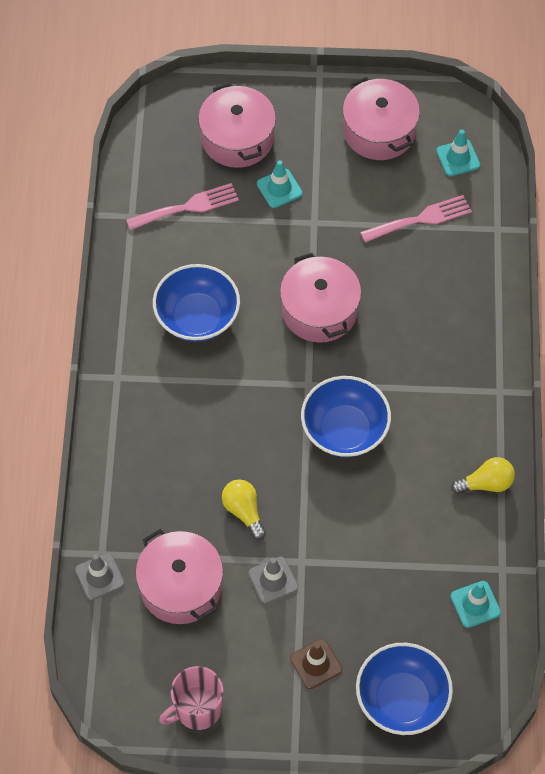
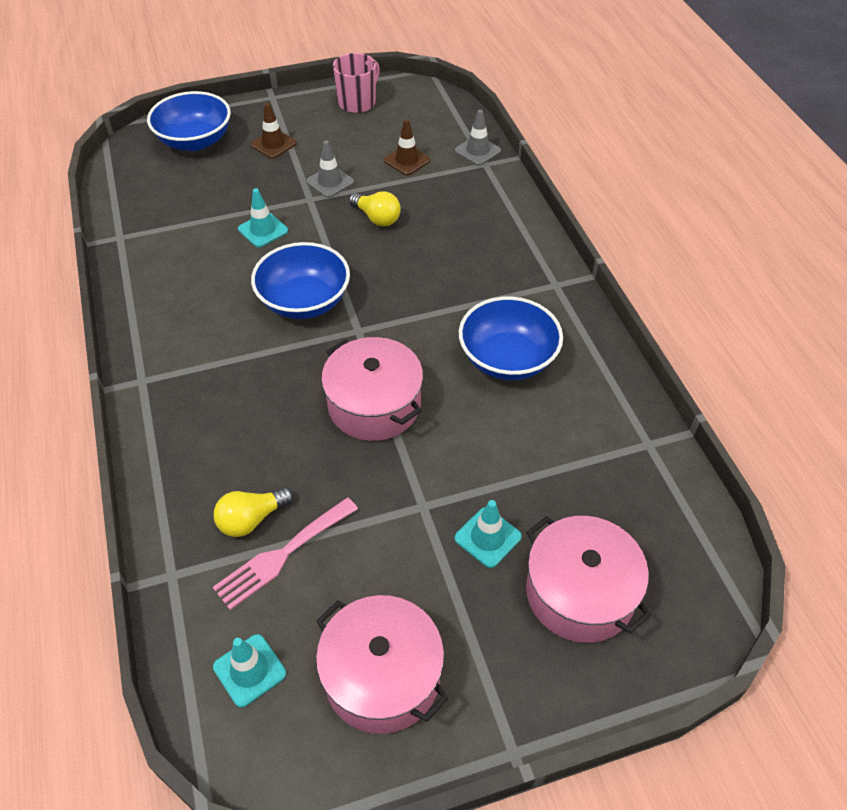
camera: 160 degrees right, 10 degrees down
pink fork [126,183,239,230] -> none
pink pot [136,529,223,624] -> brown traffic cone [384,119,431,175]
yellow light bulb [451,457,515,494] -> yellow light bulb moved to [214,487,294,537]
turquoise traffic cone [451,581,501,628] -> turquoise traffic cone moved to [238,188,288,248]

